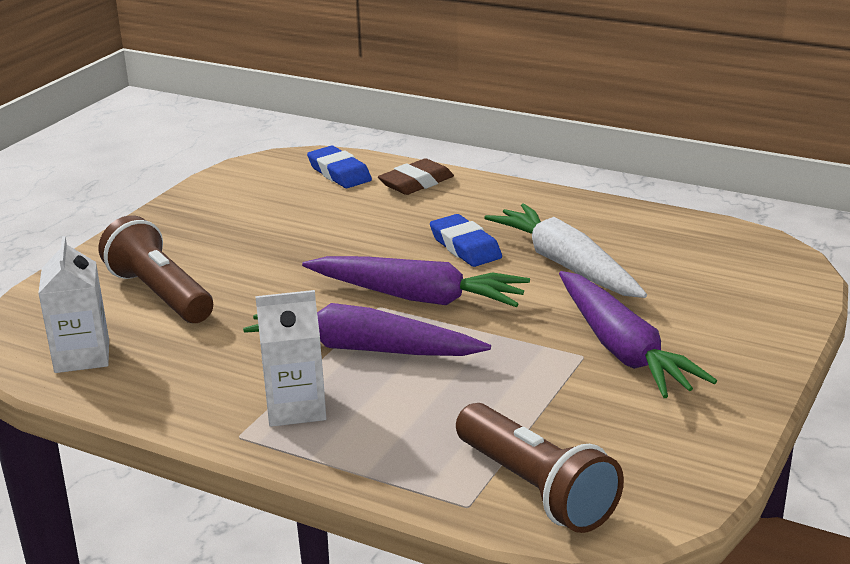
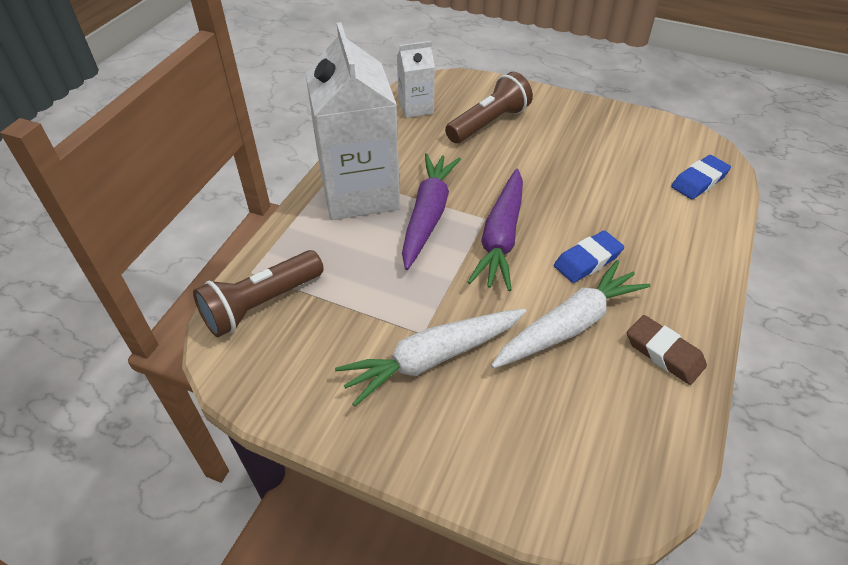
camera: 85 degrees right, 20 degrees up
white carton [255,290,326,427] -> white carton [305,22,400,220], size x2.02
brown eraser [378,158,454,195] -> brown eraser moved to [627,315,707,385]
purple carrot [559,271,717,398] -> white carrot [335,308,526,407]

